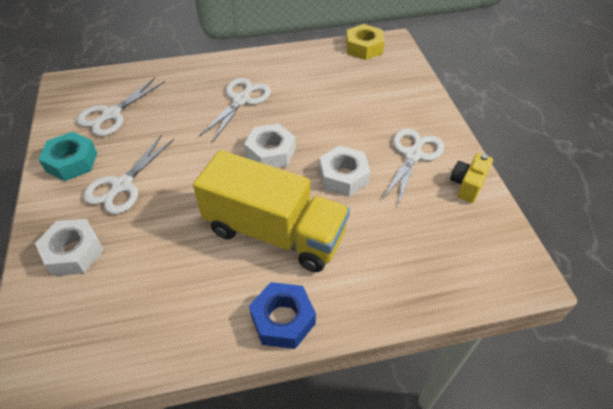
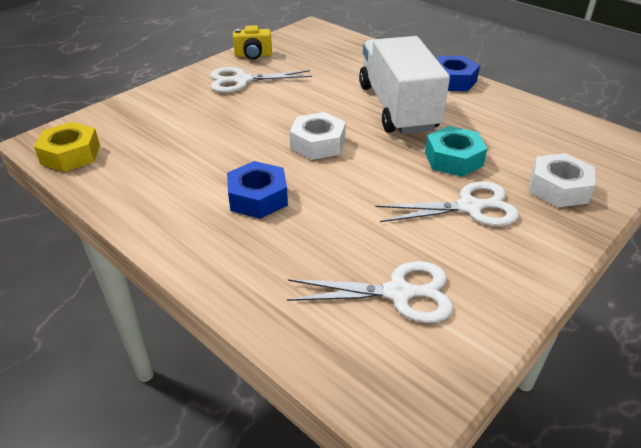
camera: 125 degrees left, 10 degrees down
turquoise nut [38,132,97,181] -> turquoise nut moved to [425,126,488,177]
yellow truck [193,150,350,272] -> white truck [359,36,450,134]
white scissors [199,78,271,142] -> blue nut [227,161,288,219]
white nut [319,146,371,196] -> none

